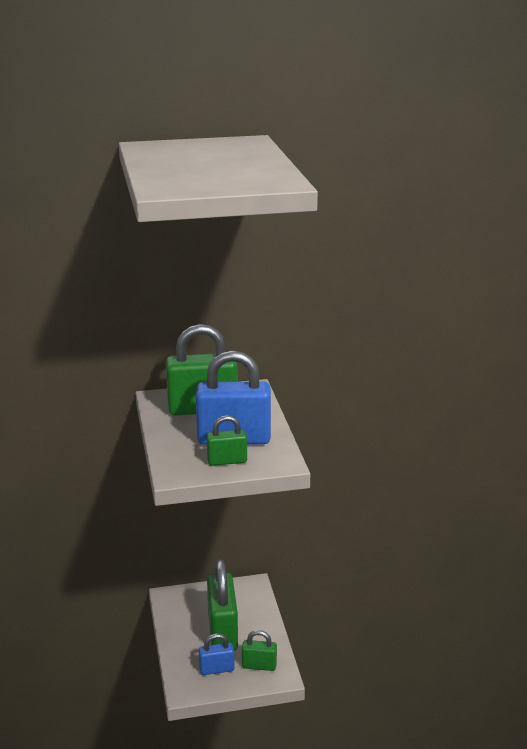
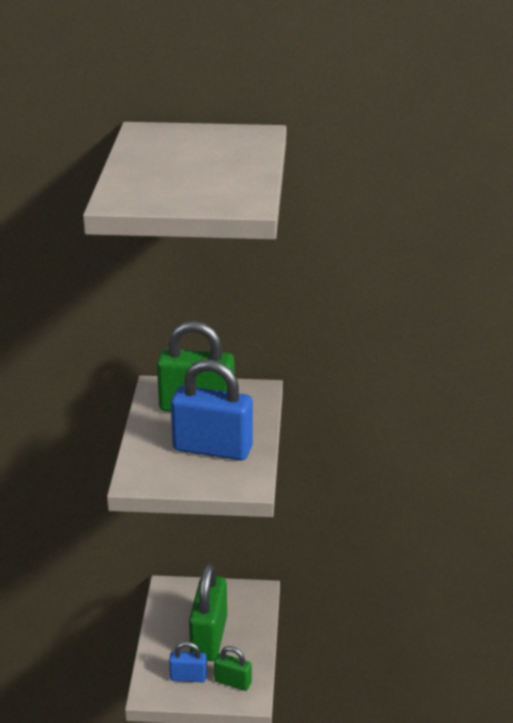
camera: 15 degrees right, 5 degrees up
green padlock [207,415,247,466] -> none

